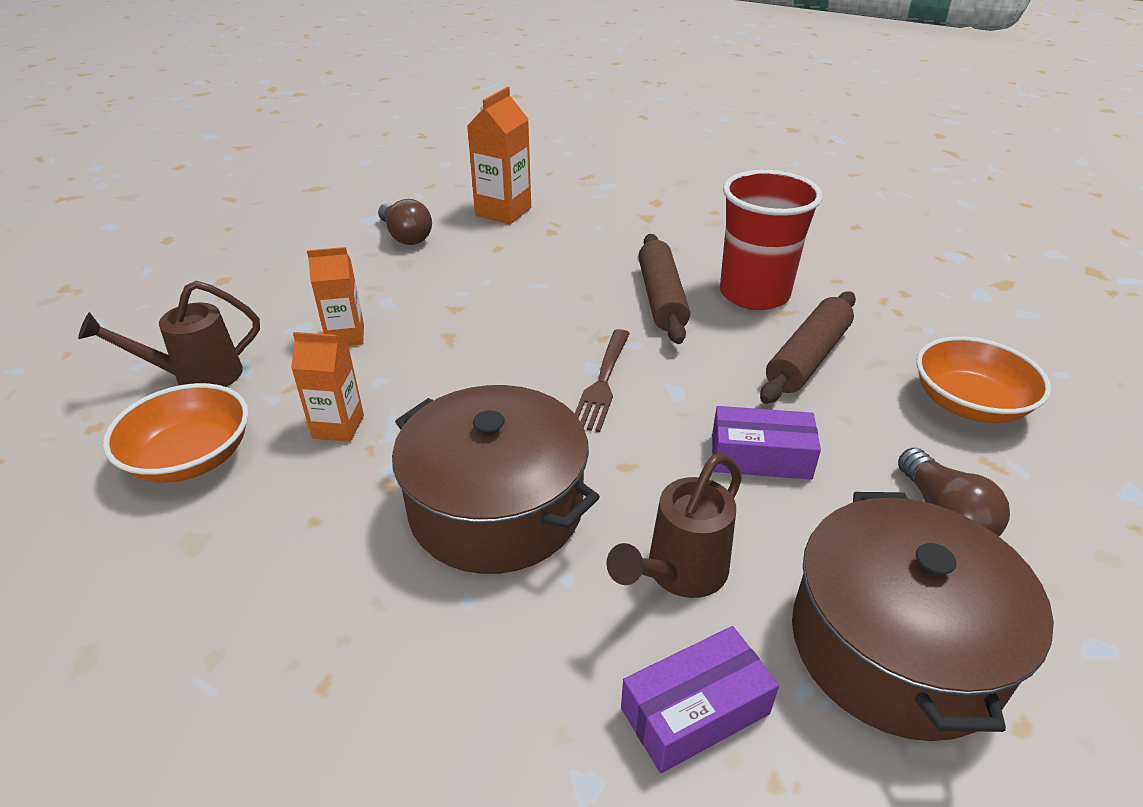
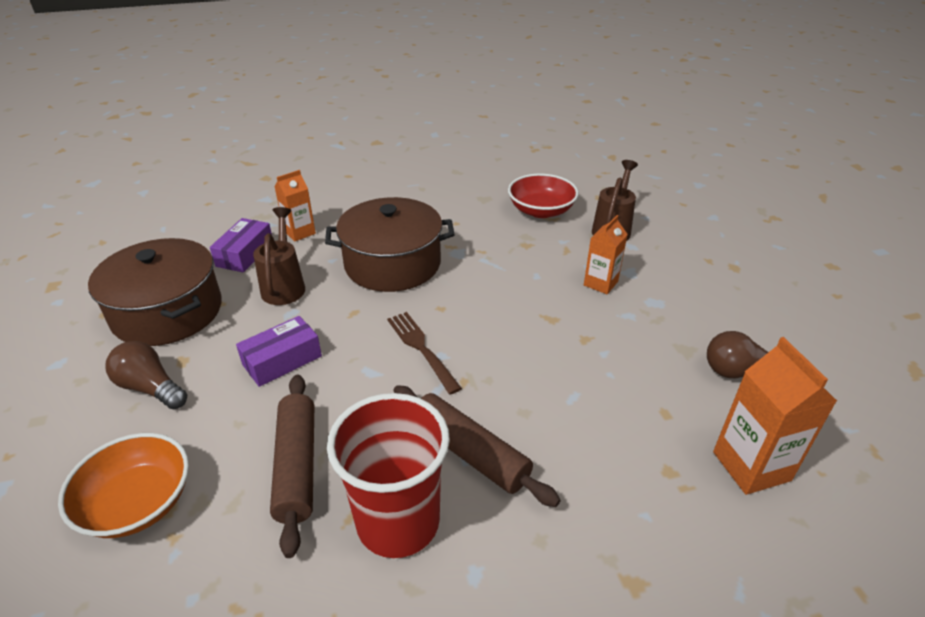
camera: 135 degrees right, 0 degrees up
orange bowl [103,383,249,483] -> red bowl [508,174,579,218]
orange carton [291,332,364,442] -> orange carton moved to [275,170,316,242]

